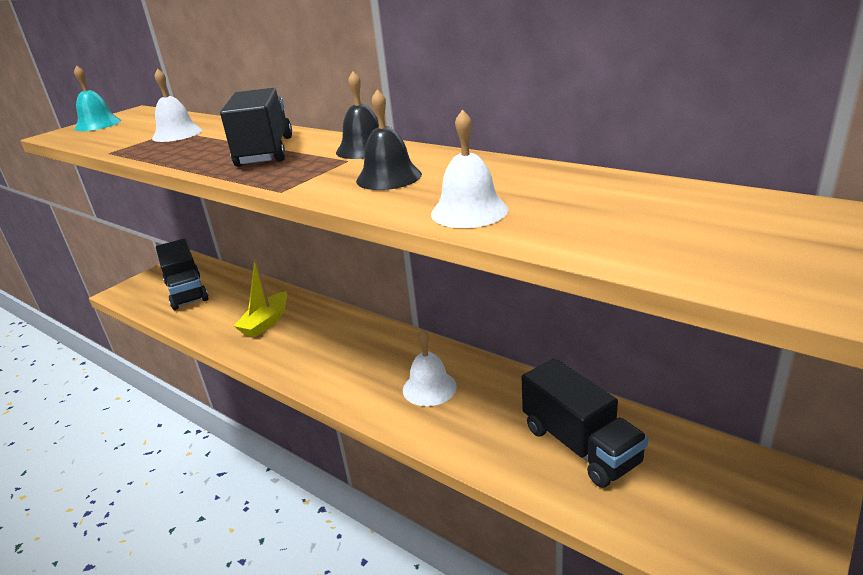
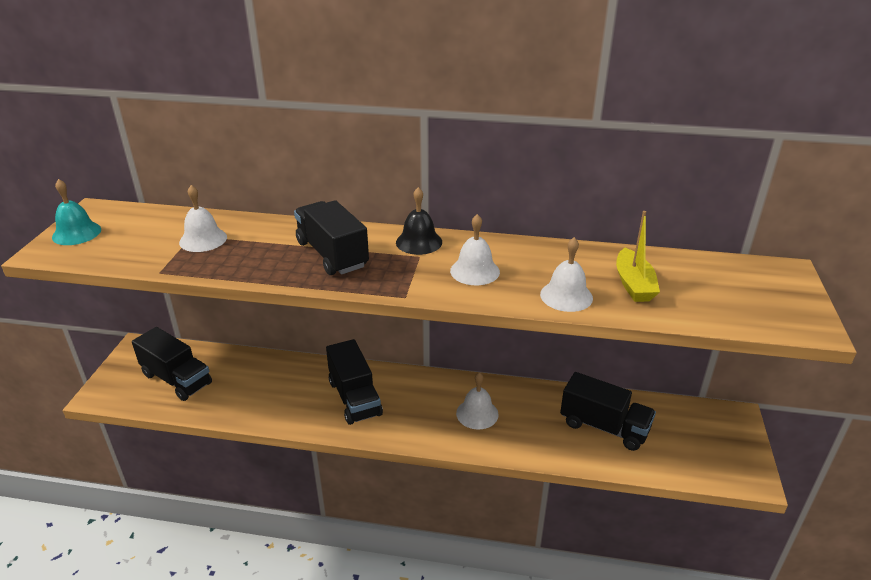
camera: 30 degrees left, 5 degrees up
yellow boat [234,258,287,337] -> yellow boat moved to [616,211,660,302]
black bell [356,89,422,190] -> white bell [450,214,500,285]
none -> black truck [326,339,383,425]

